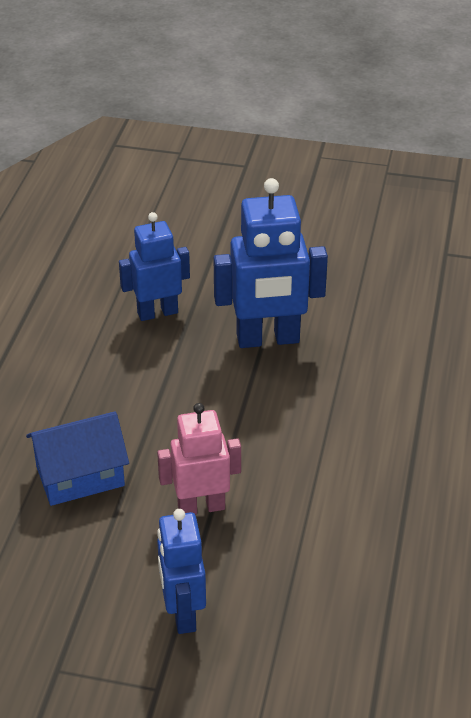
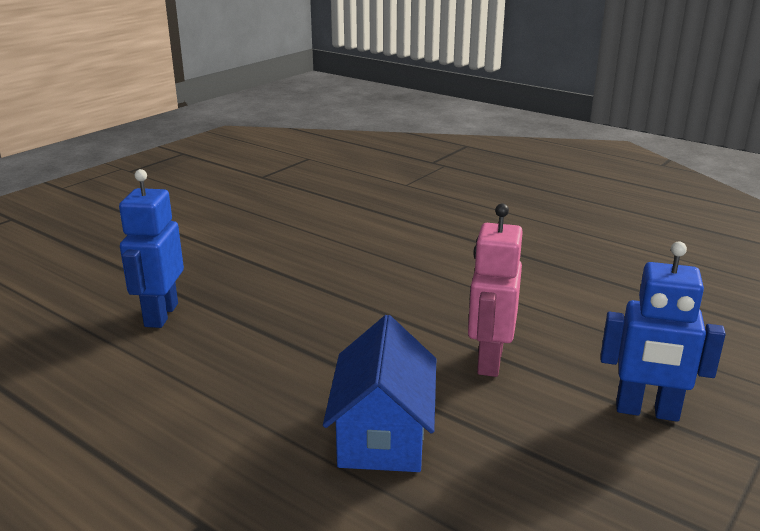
camera: 65 degrees left, 15 degrees down
blue robot [214,178,328,348] -> none

